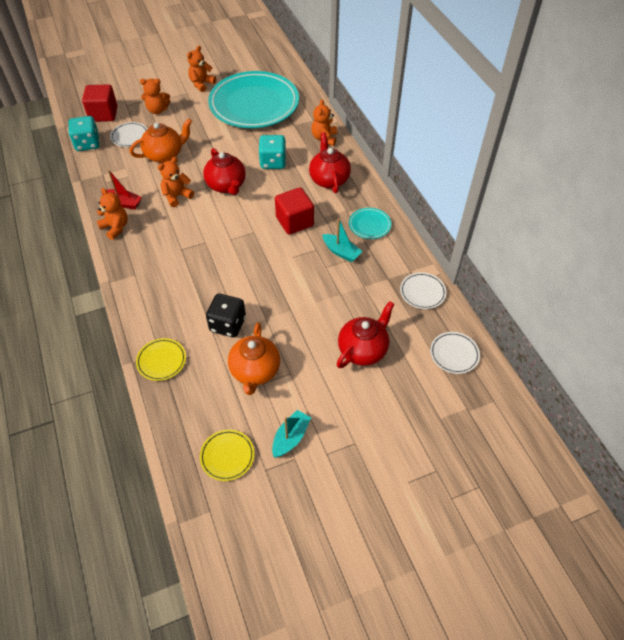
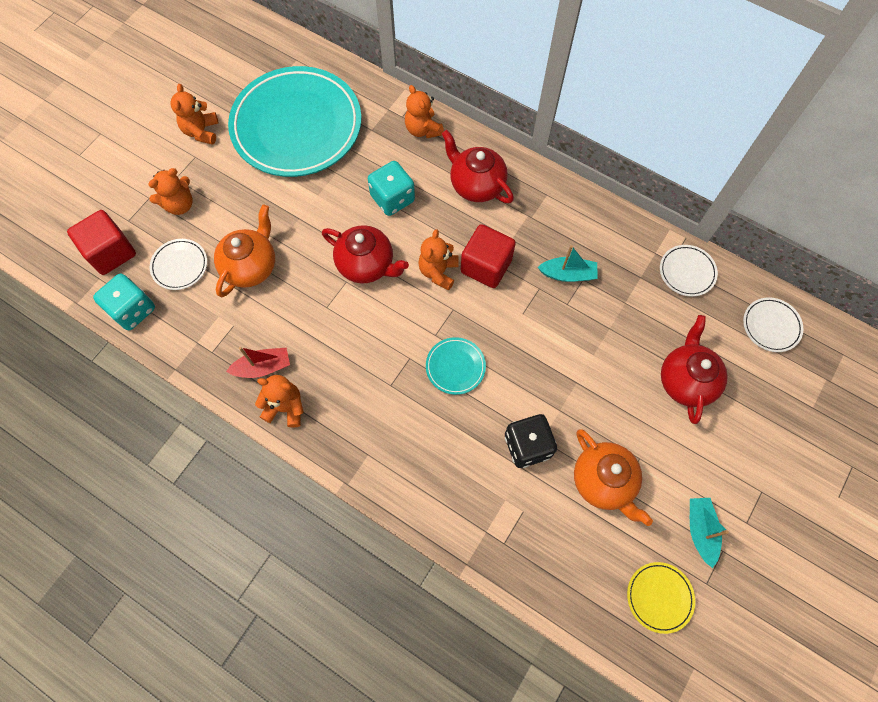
camera: 35 degrees left, 15 degrees up
yellow plate [136,338,186,381] -> none
orange teddy bear [158,157,194,207] -> orange teddy bear moved to [418,229,459,291]
turquoise plate [349,208,391,239] -> turquoise plate moved to [426,337,486,395]

